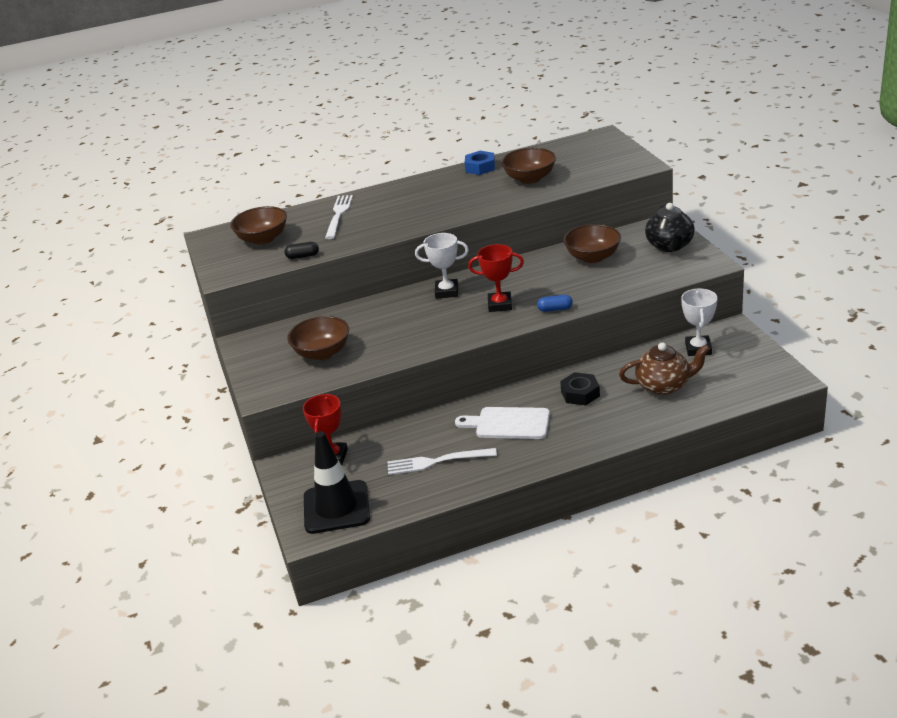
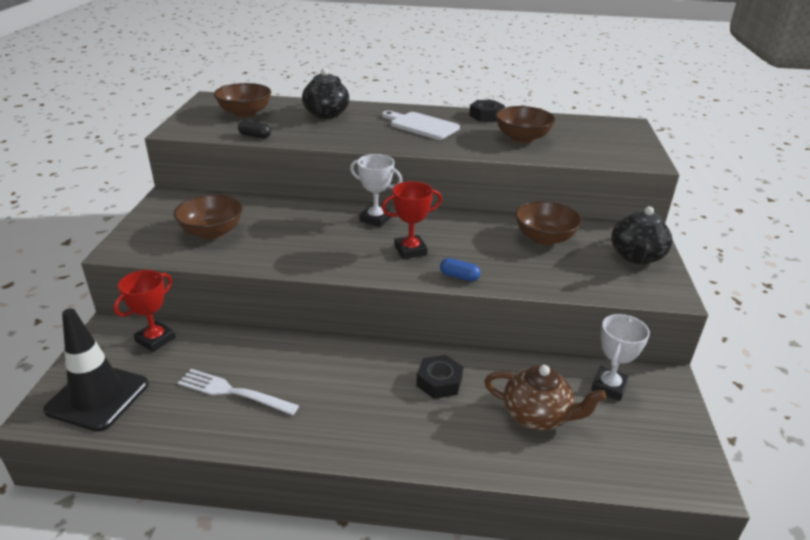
camera: 20 degrees right, 0 degrees up
white fork [325,195,353,239] -> black teapot [302,68,349,119]
white cutting board [455,407,550,439] -> white cutting board moved to [382,111,460,140]
blue nut [465,151,495,175] -> black nut [469,100,505,122]
red trophy [468,244,524,312] -> red trophy turned 45 degrees counterclockwise [382,181,442,259]

